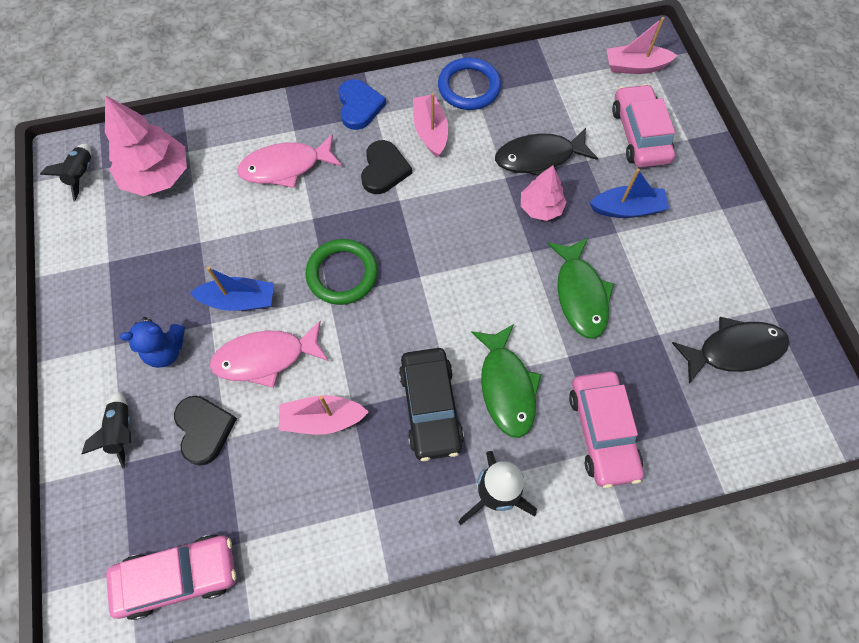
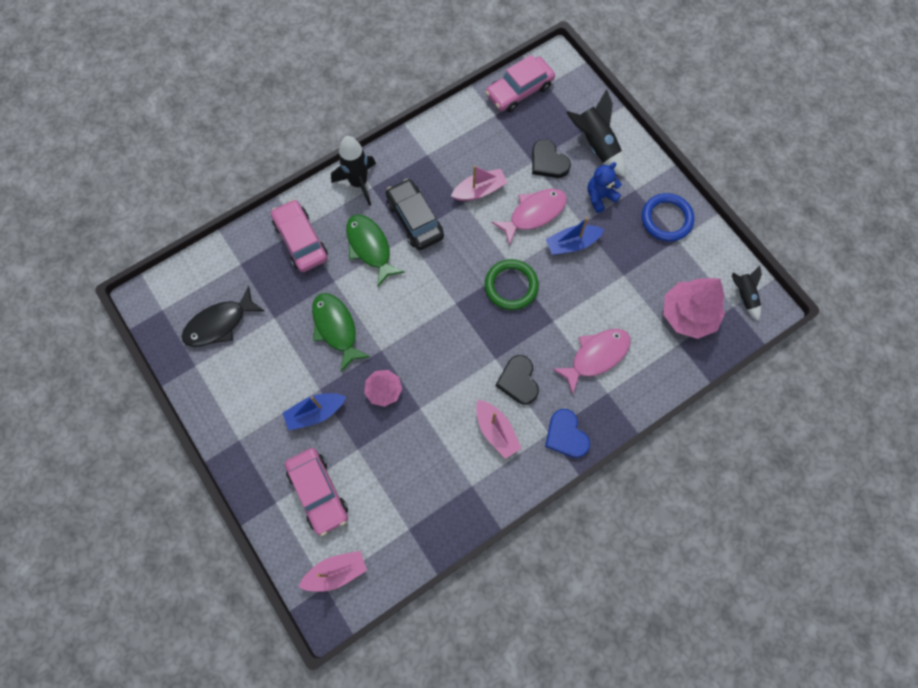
camera: 160 degrees right, 5 degrees up
black rocket [81,391,131,469] -> black rocket [566,89,625,177], size x1.65
blue ring [438,58,501,110] -> blue ring moved to [642,193,695,242]
black fish [495,128,598,176] -> none

